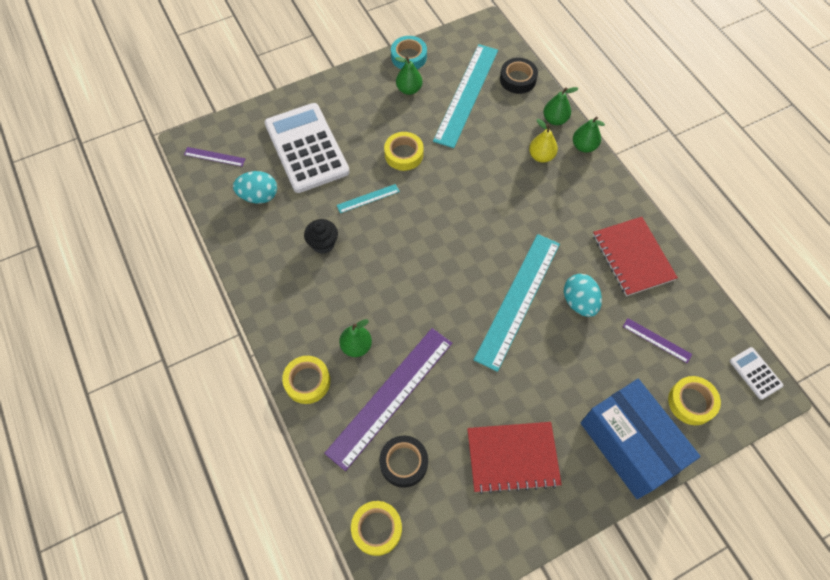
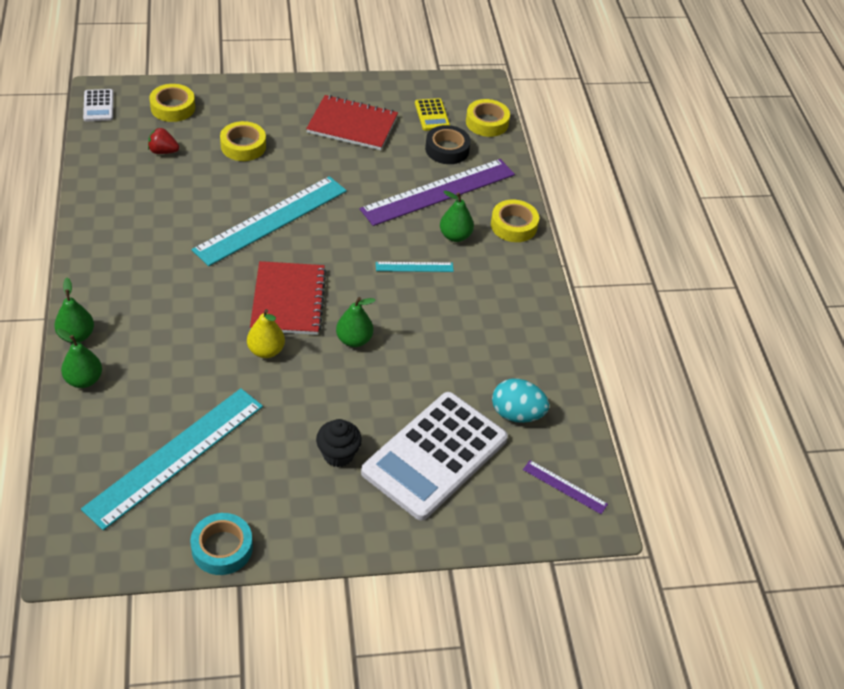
camera: 165 degrees left, 15 degrees down
white calculator [265,103,350,193] -> white calculator turned 45 degrees clockwise [361,392,508,521]
black cupcake [304,219,338,254] -> black cupcake moved to [316,419,362,467]
turquoise ruler [337,184,400,213] -> turquoise ruler moved to [376,262,454,272]
yellow tape [384,132,424,171] -> yellow tape moved to [220,121,266,161]
green pear [395,56,422,95] -> green pear moved to [336,297,376,347]
black tape [500,58,538,94] -> none
yellow pear [529,119,558,163] -> yellow pear moved to [247,309,285,358]
turquoise egg [564,274,602,317] -> none
blue box [580,379,701,499] -> none
red notebook [593,217,678,296] -> red notebook moved to [250,261,326,335]
purple ruler [623,318,692,363] -> red strawberry [148,128,179,154]
none -> yellow calculator [415,98,450,131]

